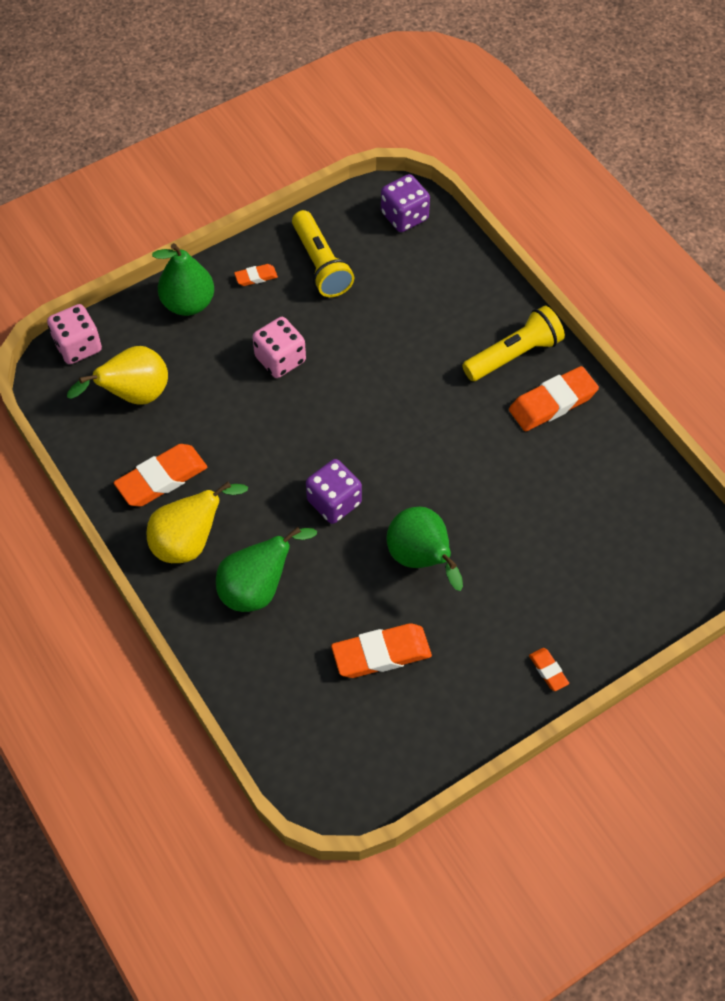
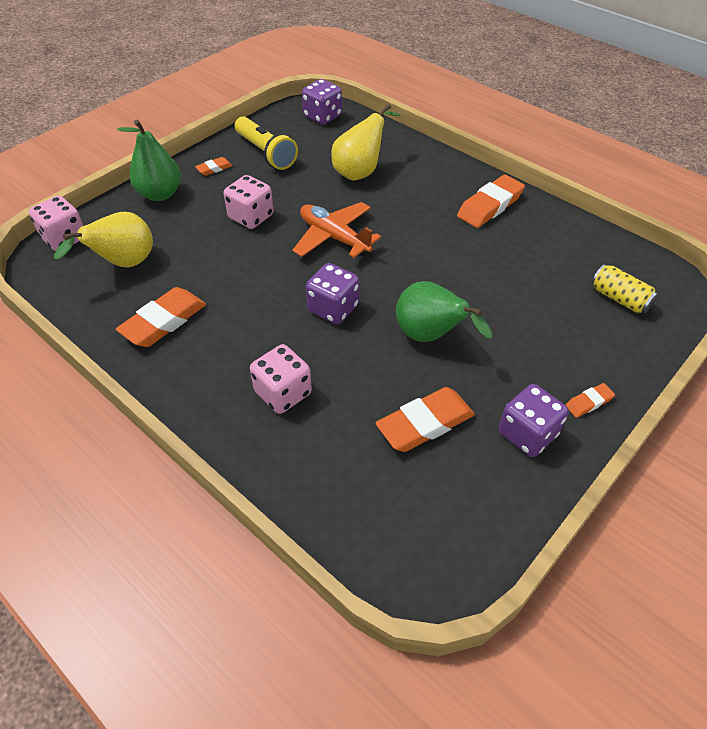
camera: 15 degrees left, 10 degrees down
yellow pear [147,482,248,563] -> yellow pear moved to [331,104,400,181]
green pear [216,527,317,612] -> pink dice [250,344,312,414]
yellow flashlight [462,306,565,381] -> none
orange eraser [529,648,569,691] -> orange eraser turned 75 degrees counterclockwise [566,383,615,418]
none -> orange plane [292,202,381,258]
none -> purple dice [499,384,569,457]
none -> yellow can [591,264,658,313]

